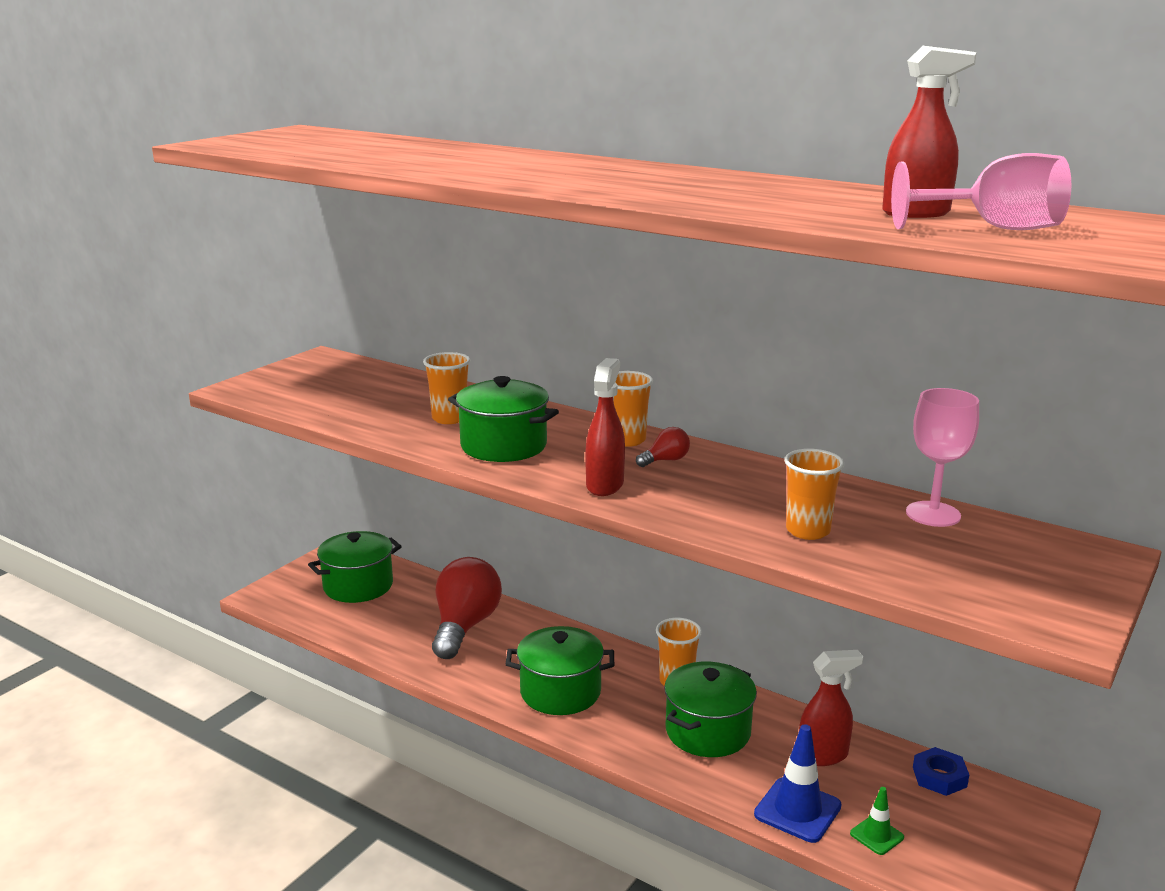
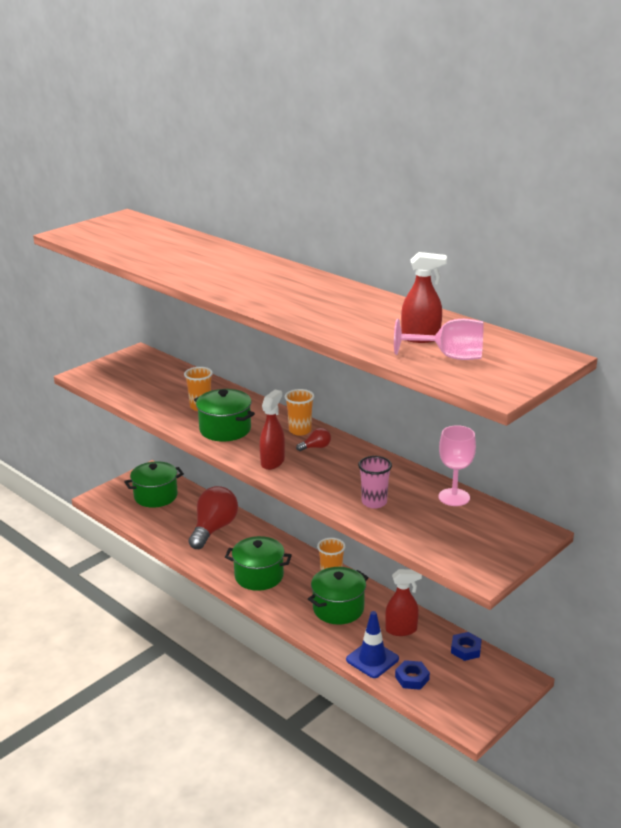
camera: 10 degrees right, 5 degrees up
orange cup [784,449,844,540] -> pink cup [358,456,392,509]
green traffic cone [850,787,904,855] -> blue nut [395,660,430,690]

